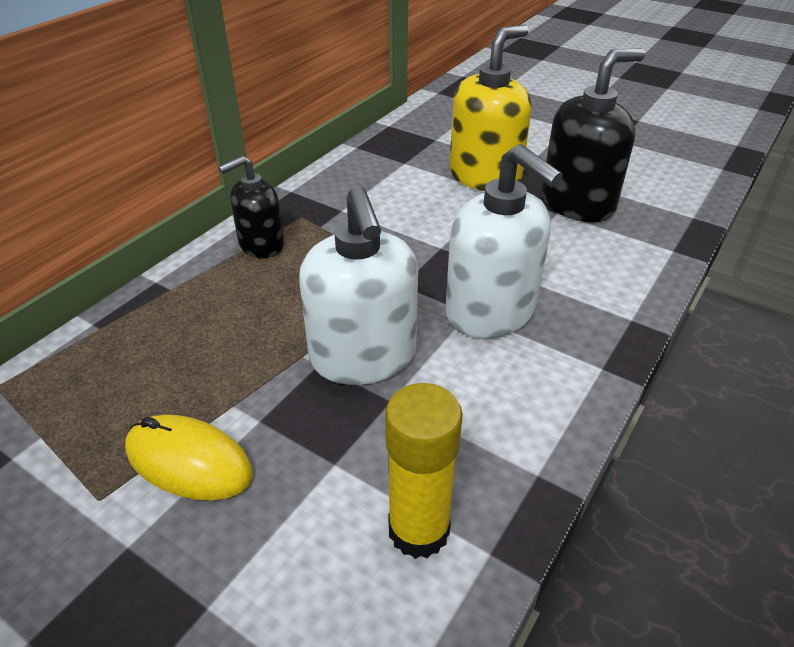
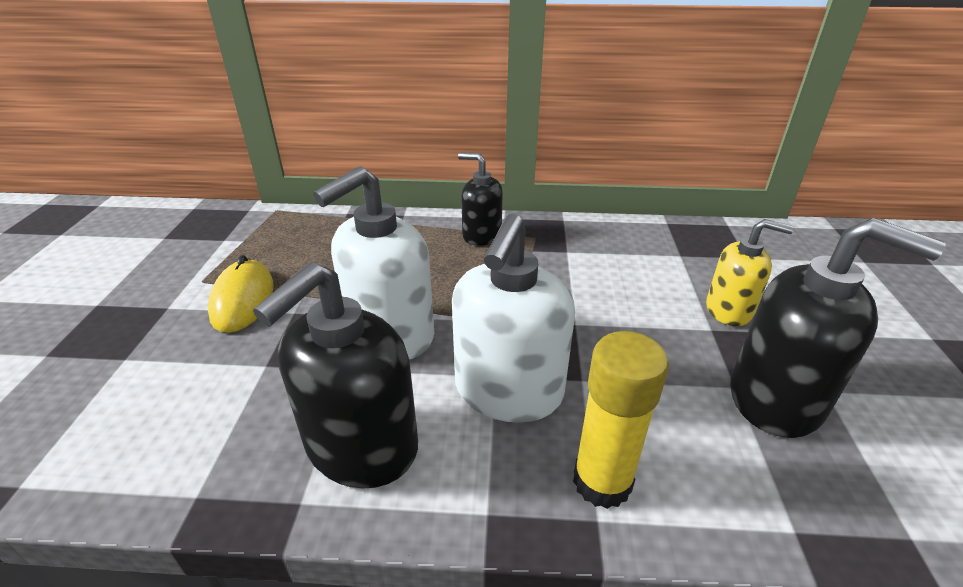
camera: 60 degrees right, 5 degrees down
yellow glue stick [385,383,463,559] -> yellow glue stick moved to [573,331,669,509]
yellow soap dispenser [449,24,531,191] -> yellow soap dispenser [706,219,794,326], size x0.61
none -> black soap dispenser [253,262,418,489]

